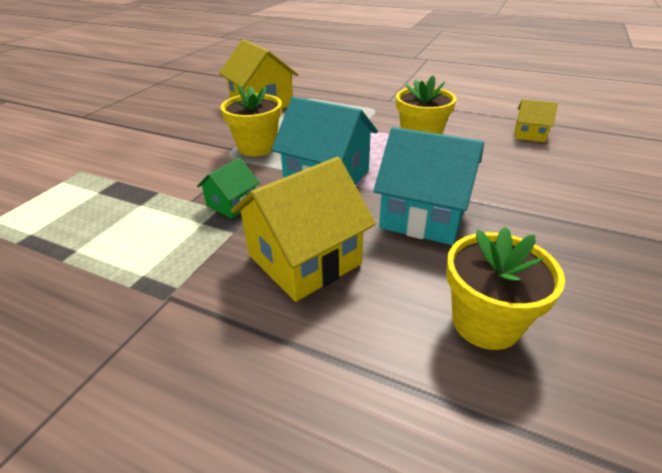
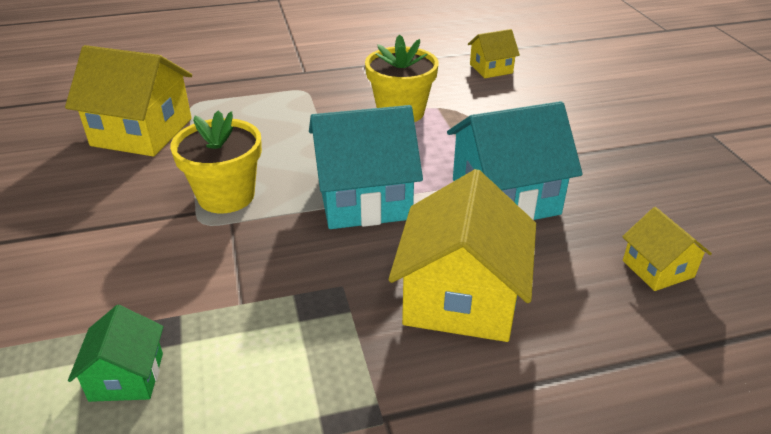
camera: 40 degrees left, 0 degrees up
green house [197,158,260,218] -> green house moved to [68,305,164,402]
yellow flower pot [446,226,565,350] -> yellow house [622,207,712,291]

